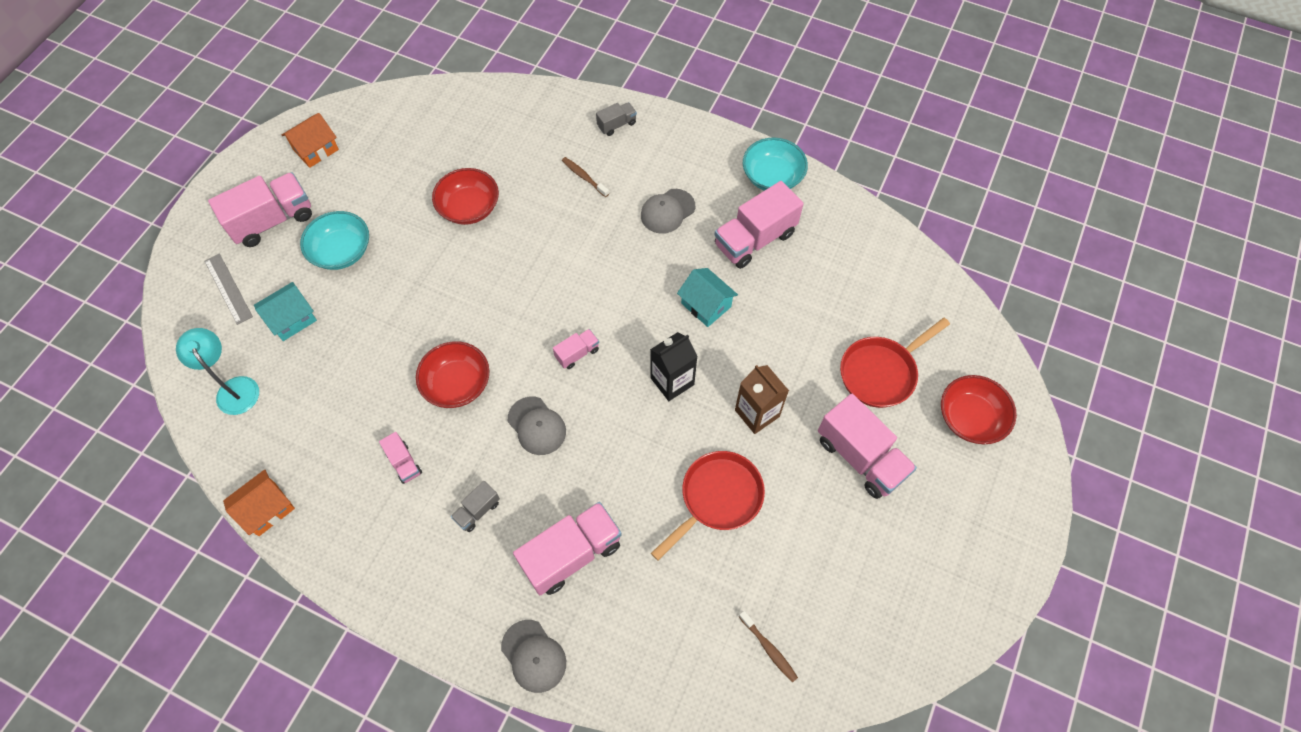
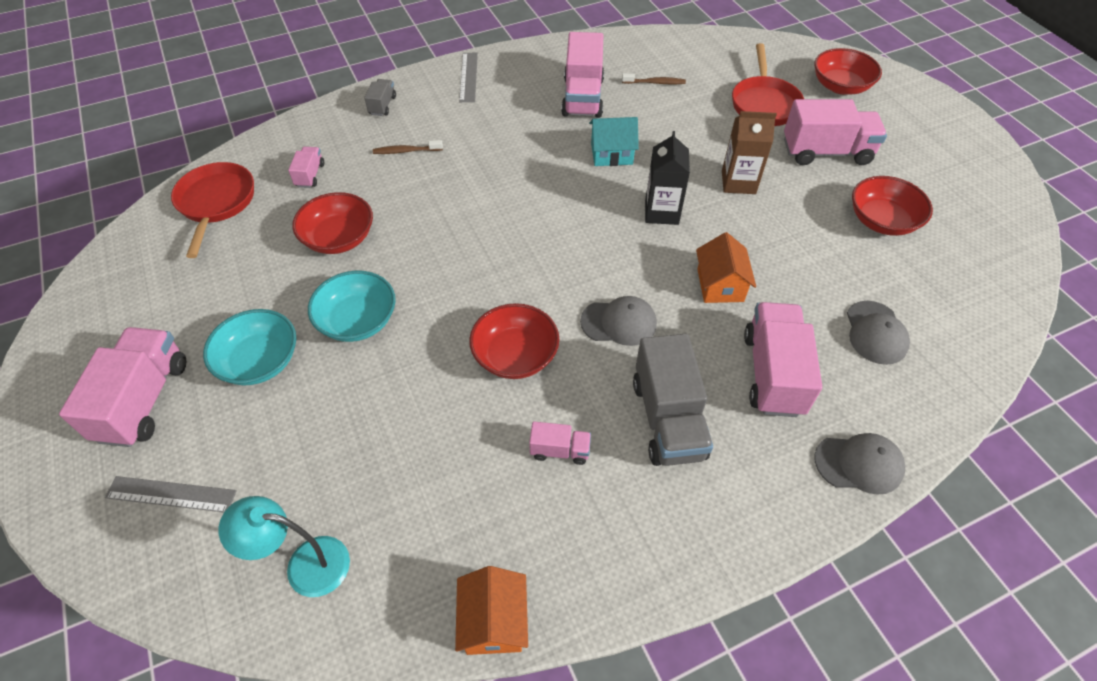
camera: 50 degrees left, 10 degrees down
turquoise house [254,282,317,341] -> none
orange house [282,113,339,168] -> orange house moved to [696,232,756,303]
grey truck [451,481,500,532] -> grey truck [633,334,713,466], size x2.04
pink truck [553,329,599,369] -> pink truck moved to [288,147,324,188]
grey cap [641,189,695,234] -> grey cap moved to [847,301,910,365]
red pan [651,451,765,561] -> red pan moved to [171,162,254,258]
brown toothbrush [739,611,798,683] -> brown toothbrush moved to [622,73,686,84]
turquoise bowl [743,137,808,191] -> turquoise bowl moved to [308,271,396,342]
none -> grey ruler [459,53,478,102]
none -> red bowl [852,176,933,236]

